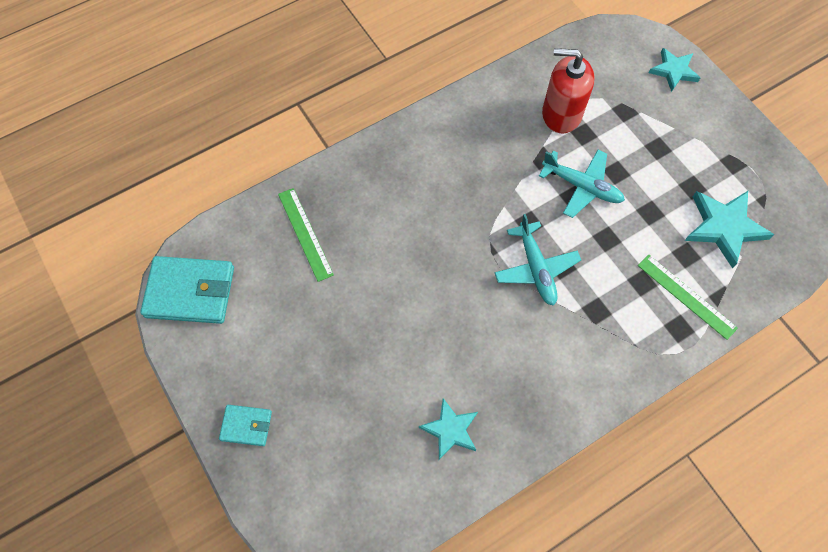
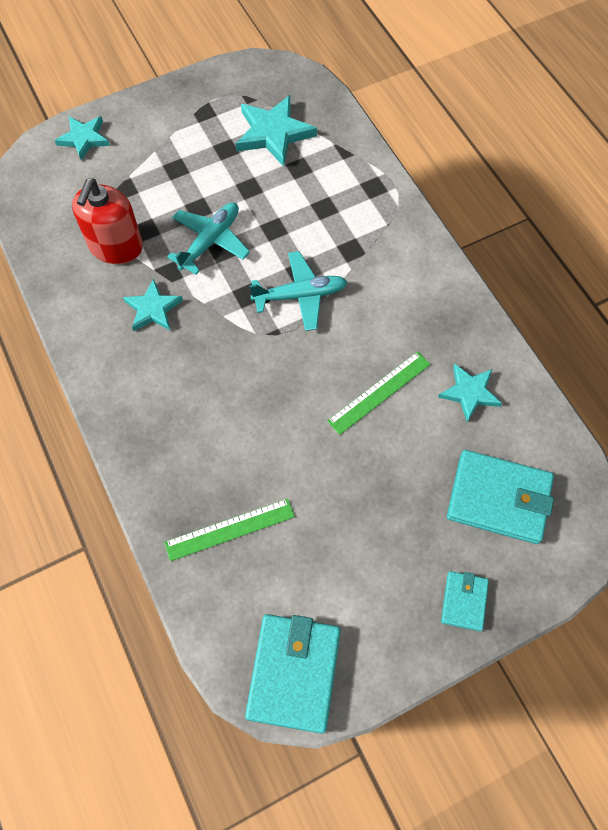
camera: 85 degrees left, 0 degrees up
green ruler [638,255,738,340] -> green ruler moved to [327,351,431,435]
none -> turquoise star [123,279,183,332]
none -> turquoise wallet [447,450,554,544]

